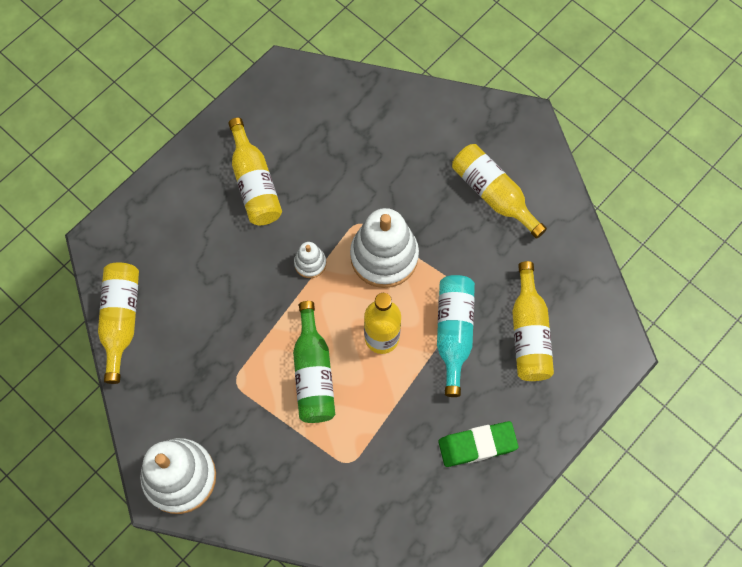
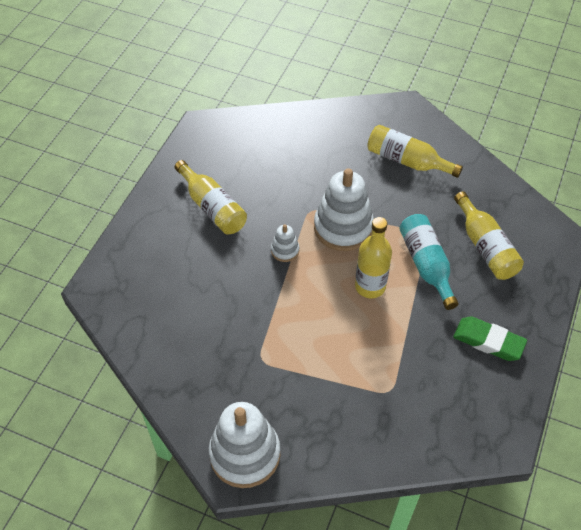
camera: 20 degrees left, 15 degrees down
yellow bottle [98,263,139,384] -> none
green bottle [293,301,335,423] -> none
green eraser [438,421,518,467] -> green eraser turned 60 degrees clockwise [453,316,527,361]

